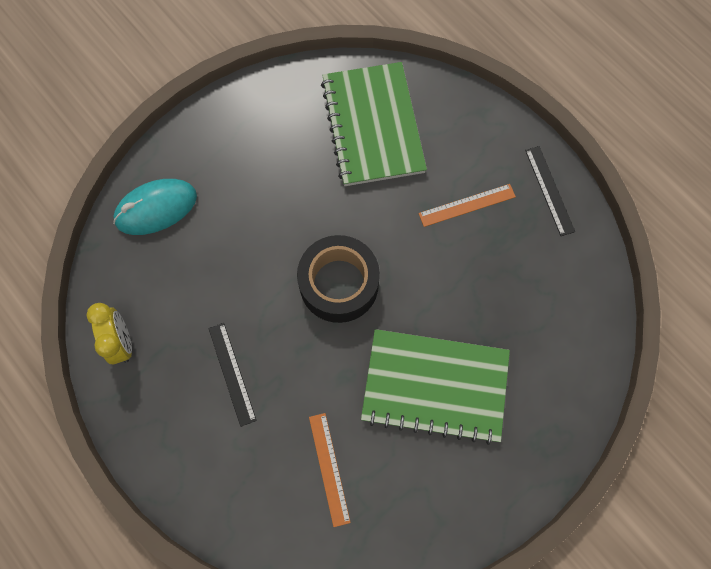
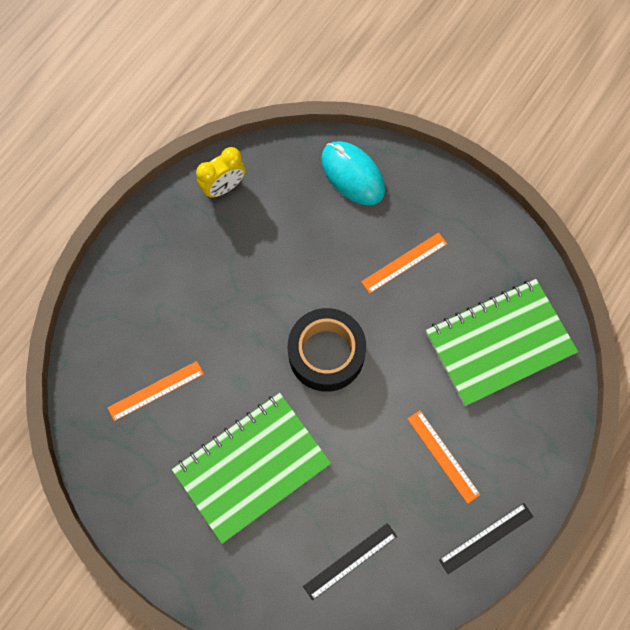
camera: 75 degrees right, 0 degrees up
black ruler [208,323,257,427] -> black ruler moved to [303,523,397,600]
green notebook [361,329,510,445] -> green notebook turned 60 degrees clockwise [172,393,331,544]
none -> orange ruler [361,233,447,294]

